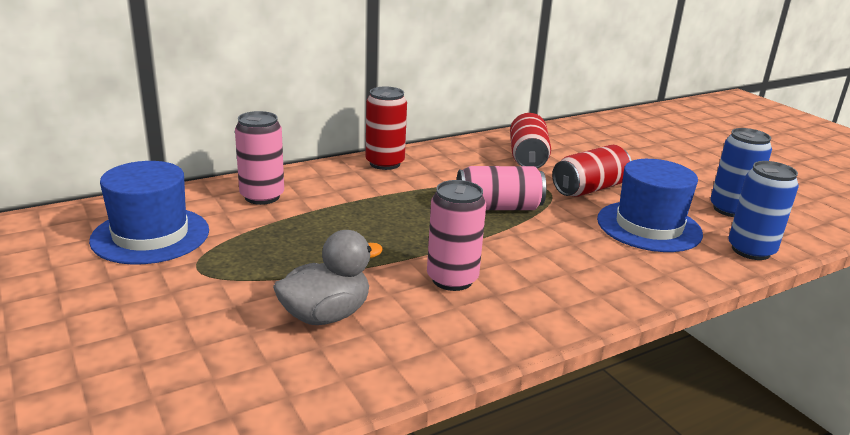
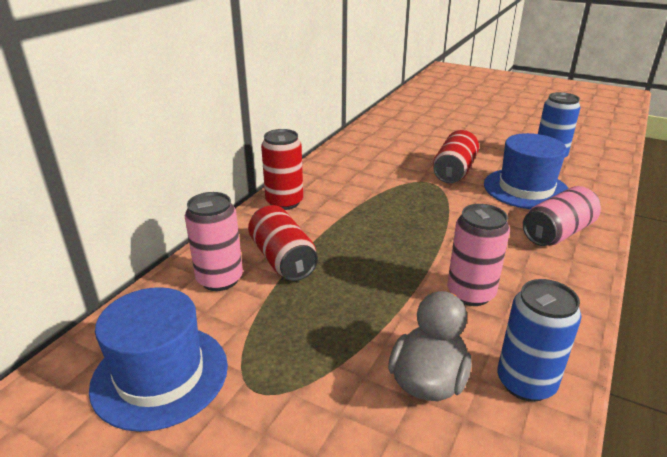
camera: 30 degrees left, 5 degrees up
pink can [457,166,546,210] -> pink can moved to [523,186,601,246]
red can [510,113,551,169] -> red can moved to [248,205,318,281]
blue can [728,161,799,260] -> blue can moved to [497,279,581,402]

